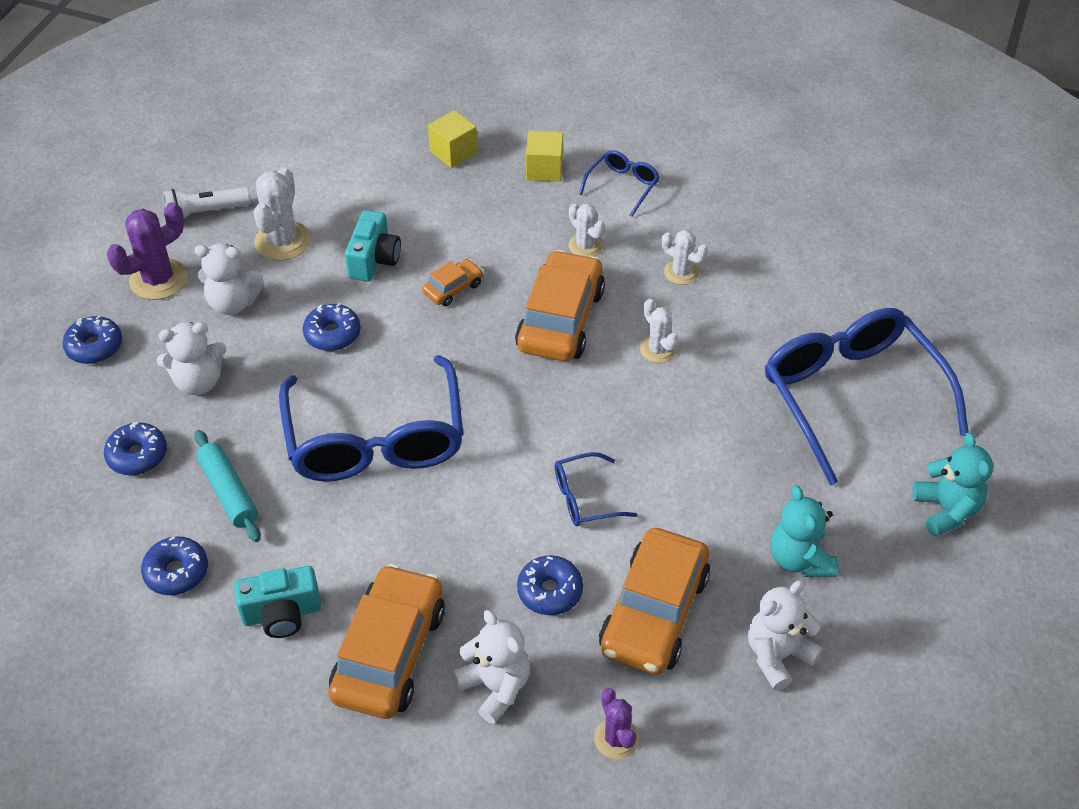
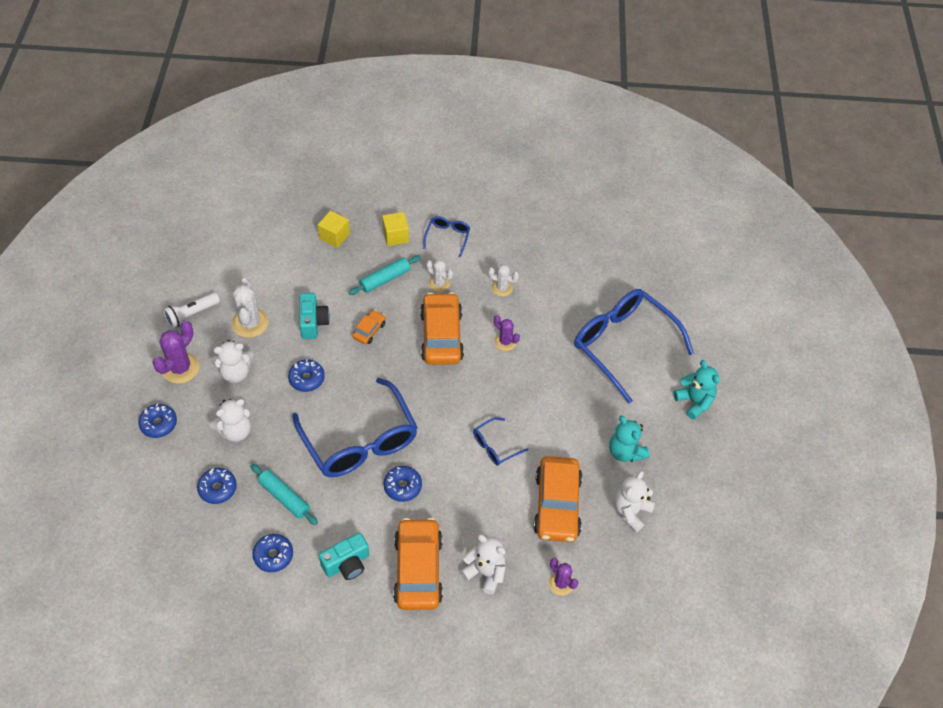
camera: 20 degrees left, 5 degrees up
blue donut [517,555,583,615] -> blue donut moved to [384,466,422,502]
white cactus [640,299,678,363] -> purple cactus [494,315,520,351]
none -> turquoise rolling pin [349,256,420,295]

